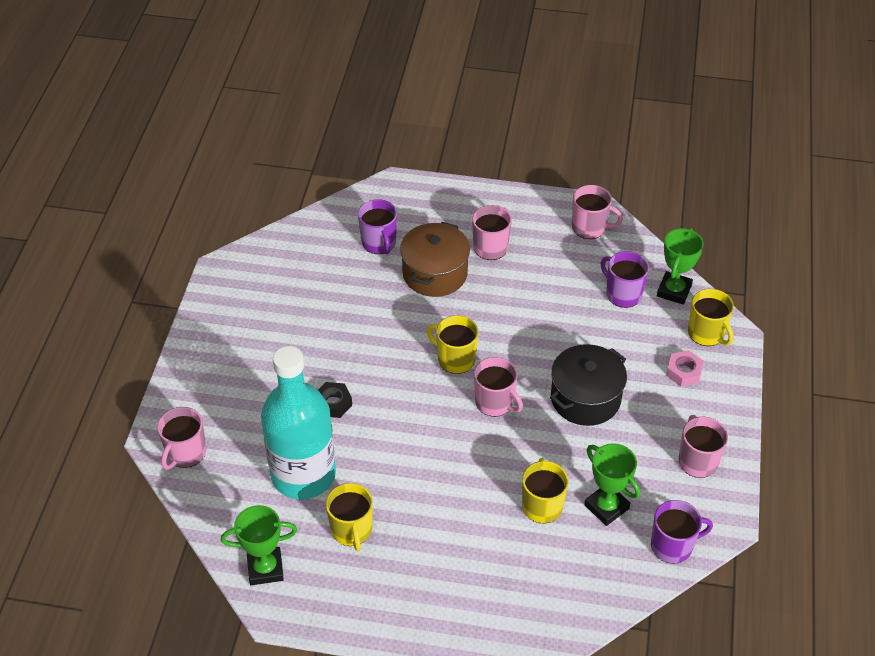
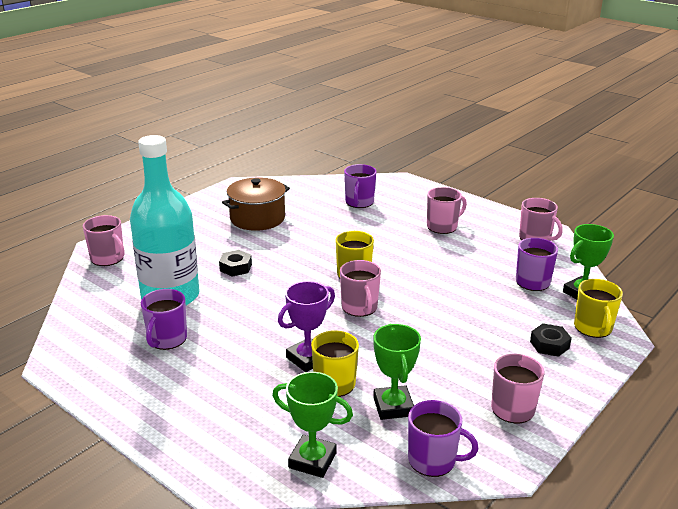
camera: 30 degrees right, 20 degrees down
pink mug [157,407,206,470] -> pink mug turned 105 degrees counterclockwise [83,215,125,266]
green trophy [221,505,297,585] -> green trophy moved to [272,372,353,478]
yellow mug [326,483,373,551] -> purple mug [141,289,187,350]
brown pot [400,222,470,297] -> brown pot moved to [222,177,290,231]
black pot [550,344,627,426] -> none
pink nut [666,350,704,387] -> black nut [530,323,572,357]
none -> purple trophy [278,281,335,372]

